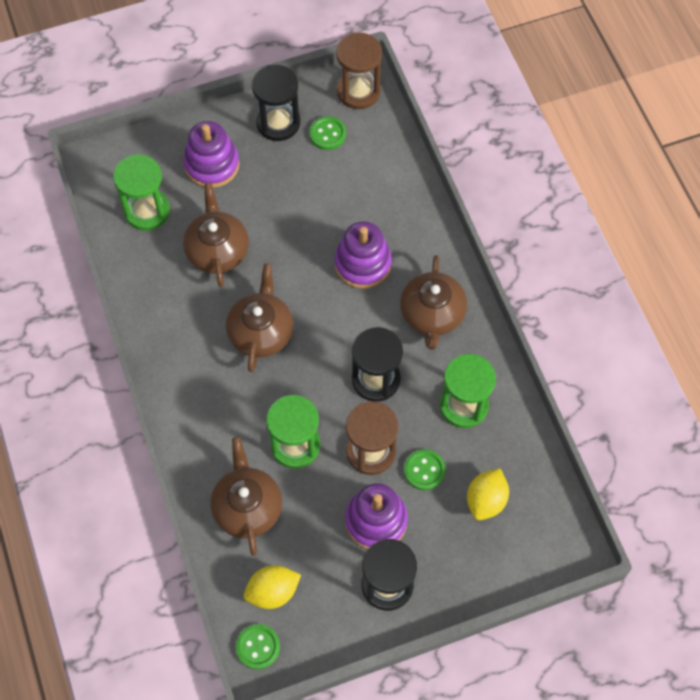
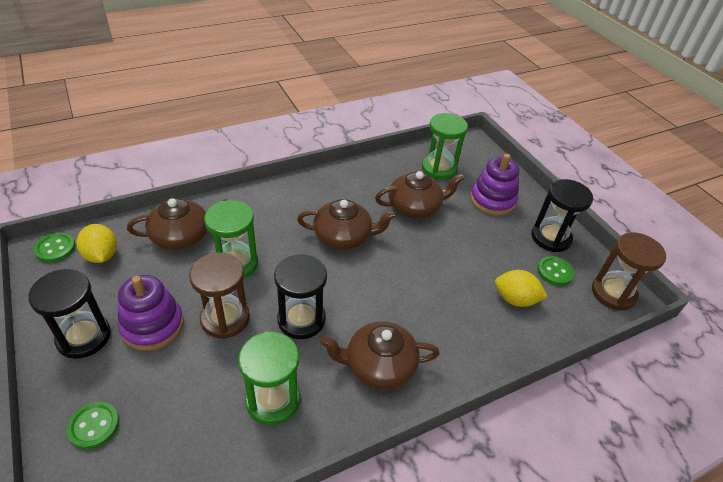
camera: 80 degrees right, 20 degrees down
purple stacking toy [334,221,392,289] -> none
green button [404,449,446,490] -> green button moved to [67,402,119,449]
yellow lemon [467,468,509,520] -> yellow lemon moved to [495,270,548,307]

